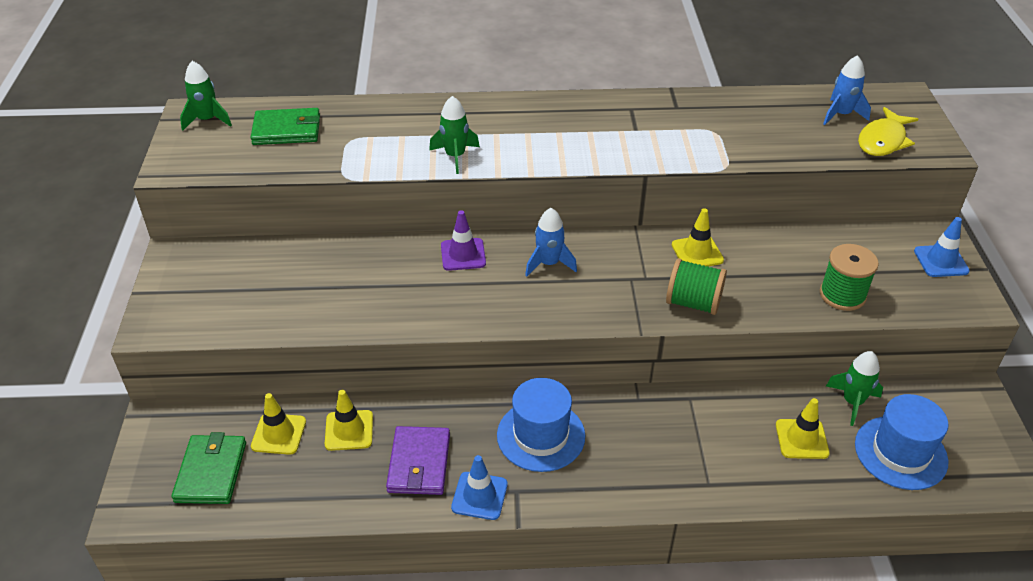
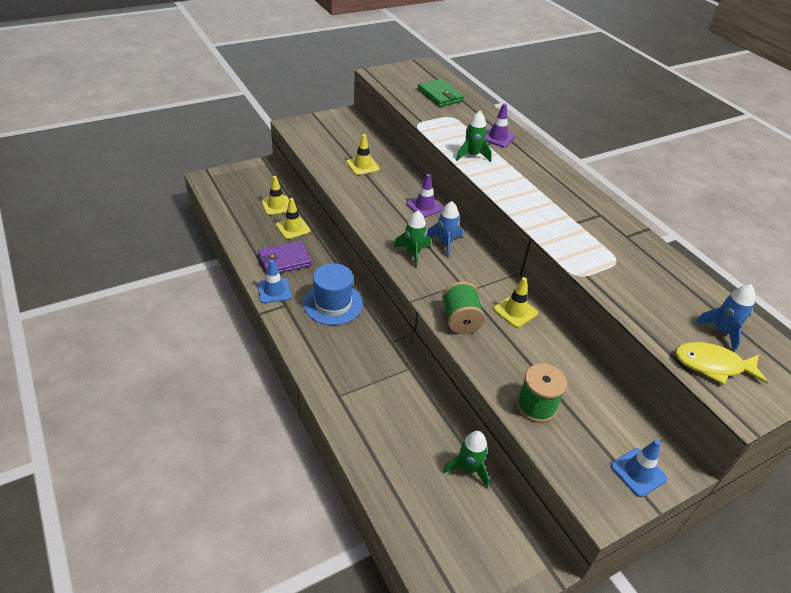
camera: 60 degrees right, 0 degrees up
green wallet [171,432,246,504] -> none
green rocket [180,61,232,131] -> green rocket moved to [394,211,431,268]
yellow traffic cone [776,398,830,459] -> yellow traffic cone moved to [346,134,380,175]
blue hat [855,394,948,490] -> none
none -> purple traffic cone [485,103,516,148]

